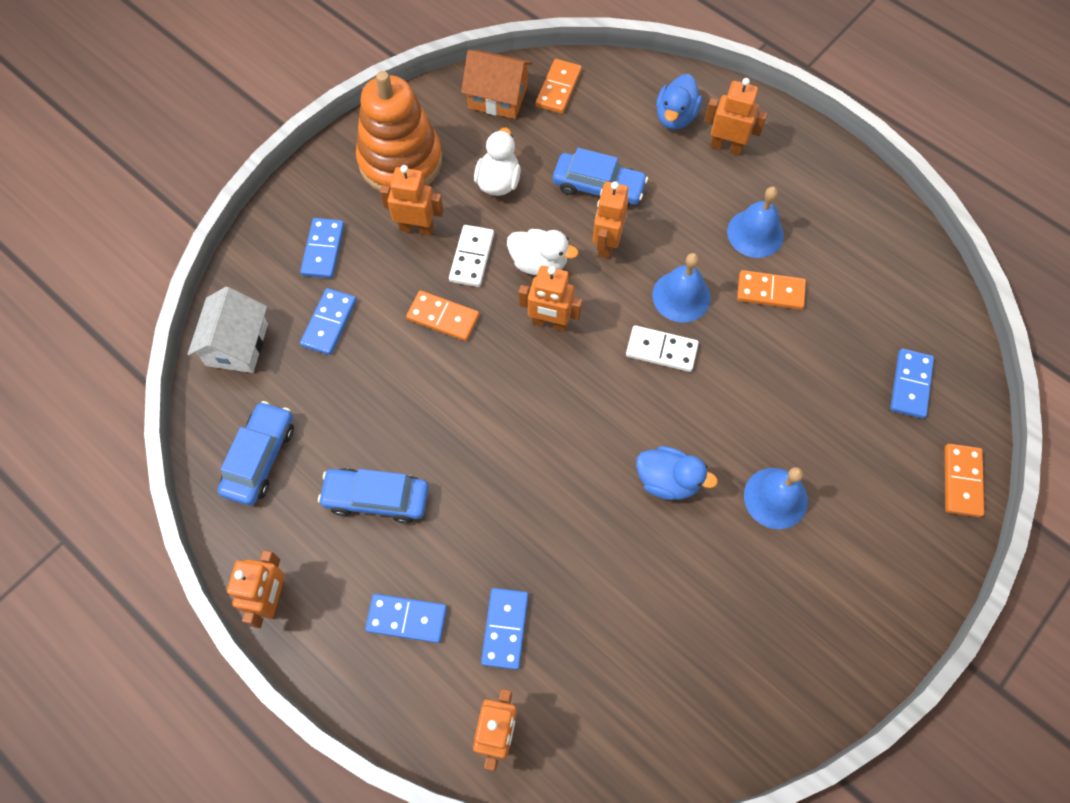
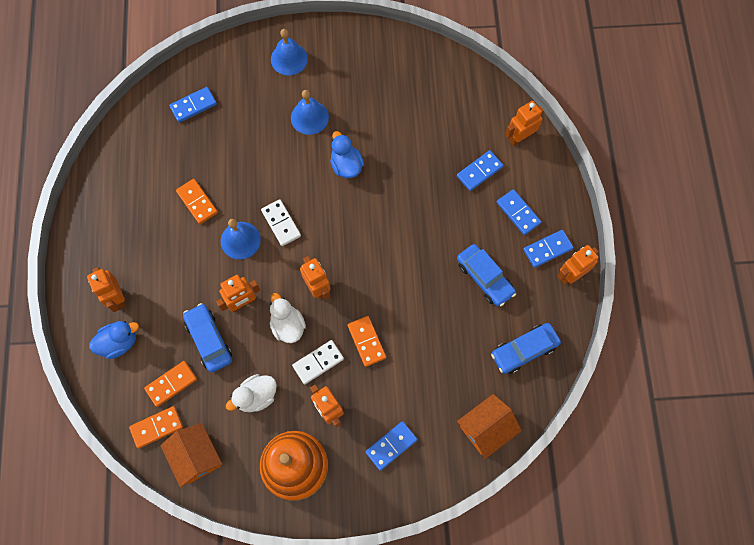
camera: 135 degrees left, 5 degrees up
white house [187,287,268,373] -> orange house [457,394,522,459]
blue domino [300,288,357,355] -> blue domino moved to [523,230,573,268]
blue bell [727,187,784,258] -> blue bell moved to [271,29,308,75]
orange domino [945,444,984,517] -> orange domino moved to [144,361,197,407]

